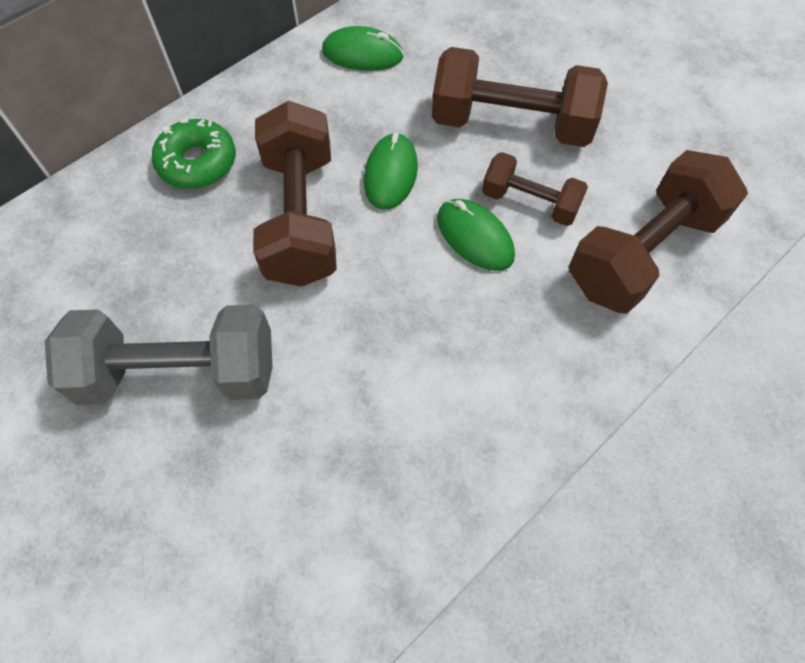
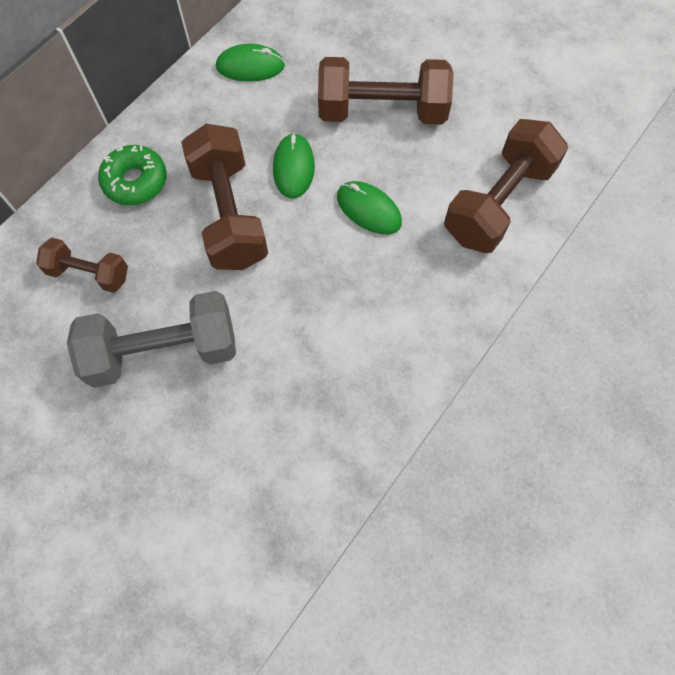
camera: 10 degrees left, 5 degrees up
brown dumbbell [482,152,588,226] -> brown dumbbell moved to [36,238,128,293]

